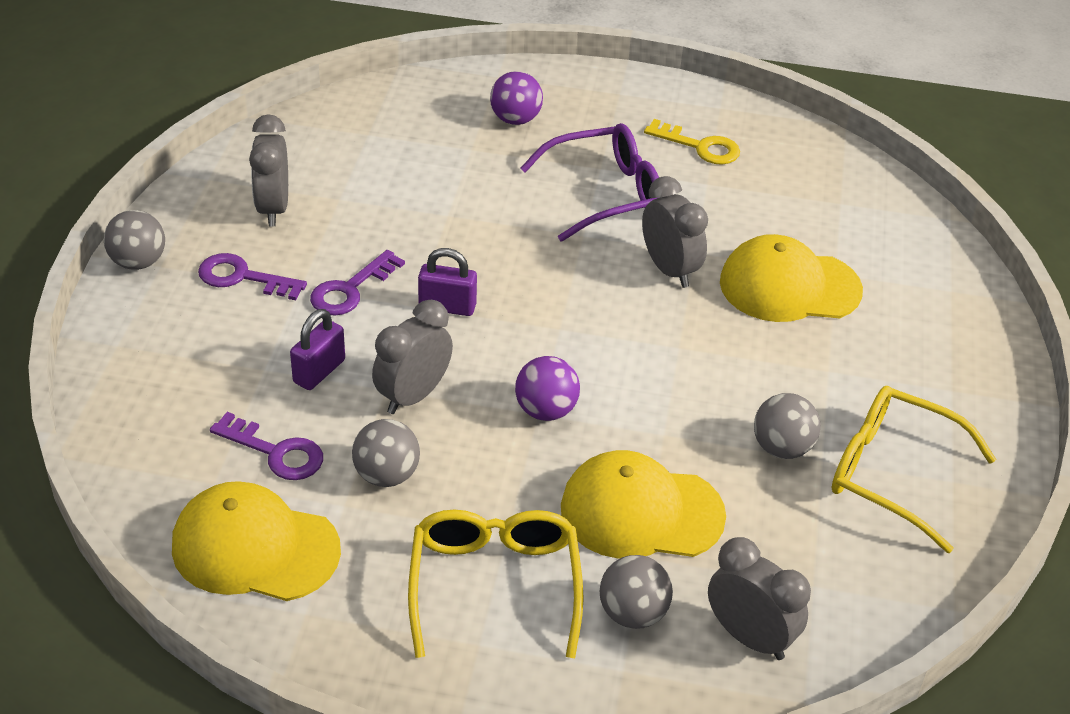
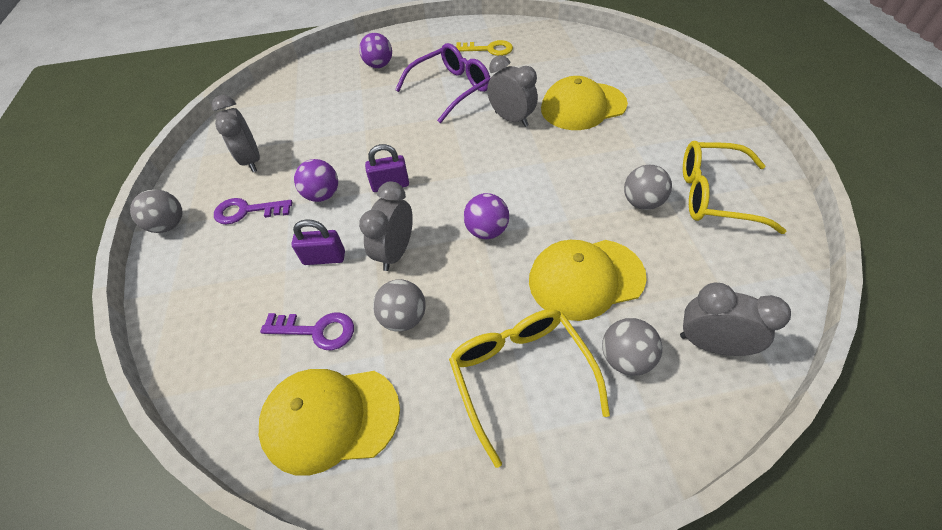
camera: 15 degrees left, 10 degrees up
purple padlock [290,309,345,390] -> purple padlock turned 75 degrees clockwise [291,219,345,265]
purple key [310,250,405,315] -> purple ball [294,159,338,202]

